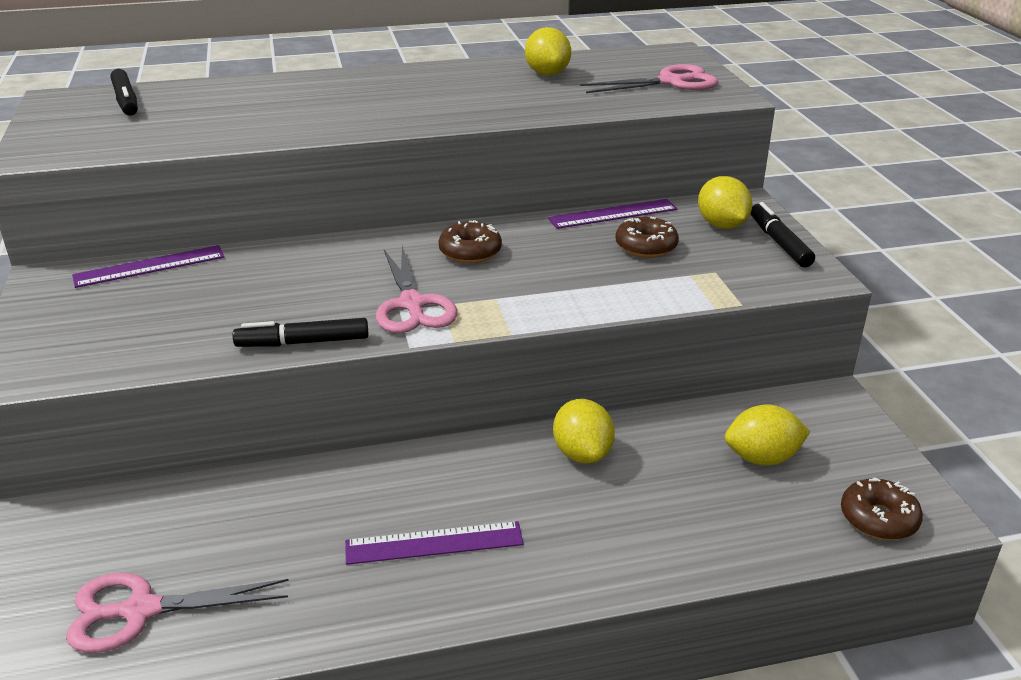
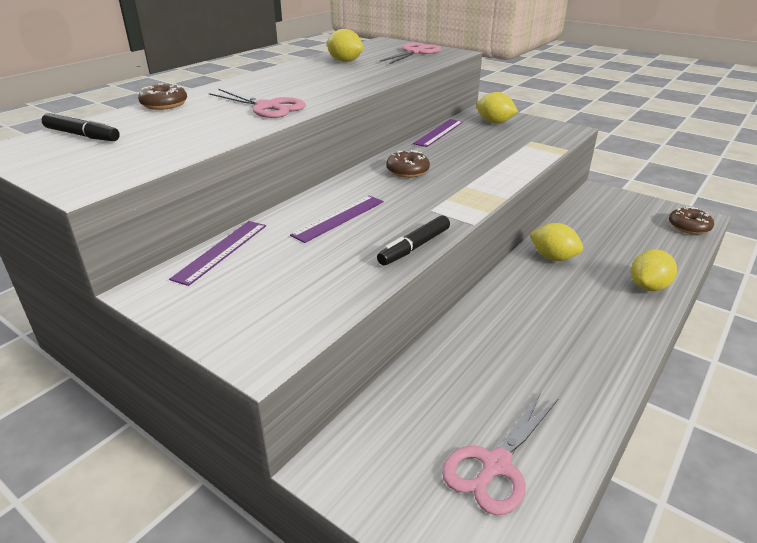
camera: 40 degrees left, 0 degrees up
purple ruler [345,521,524,565] -> purple ruler moved to [290,196,384,243]
pink scissors [376,246,458,333] -> pink scissors moved to [209,89,306,118]
brown donut [616,216,679,258] -> brown donut moved to [138,83,187,110]
yellow lemon [725,404,810,465] -> yellow lemon moved to [631,250,677,291]
black marker [750,202,815,267] -> none

